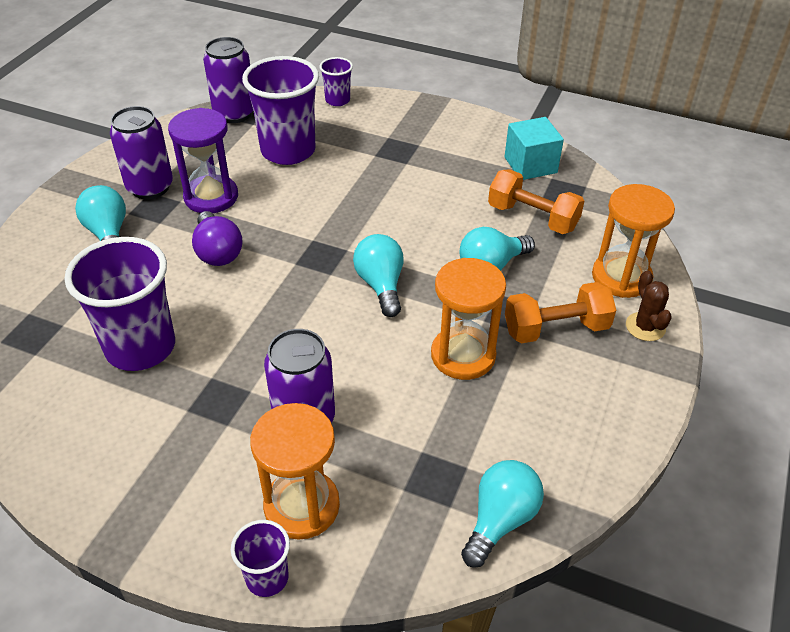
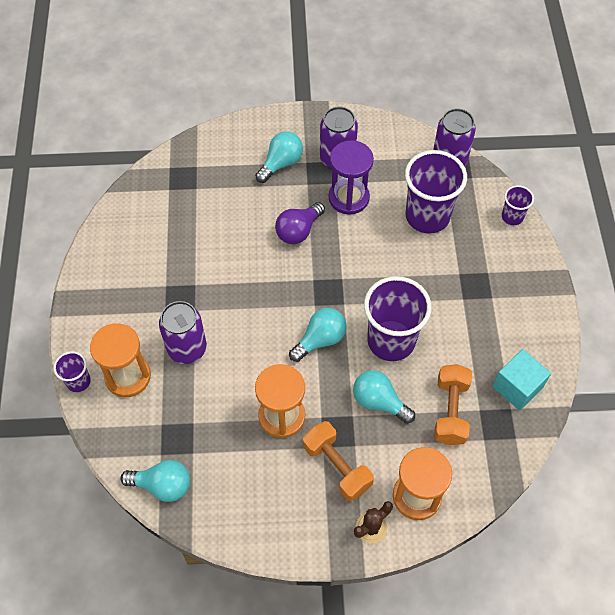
camera: 65 degrees right, 15 degrees up
purple cup [64,237,175,371] -> purple cup moved to [364,276,432,361]

